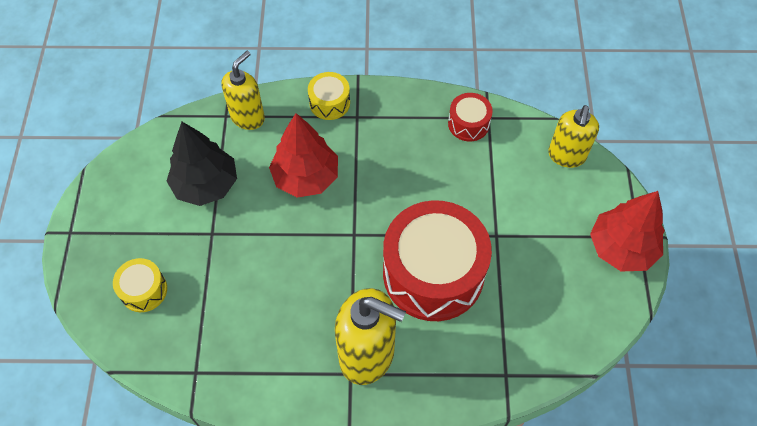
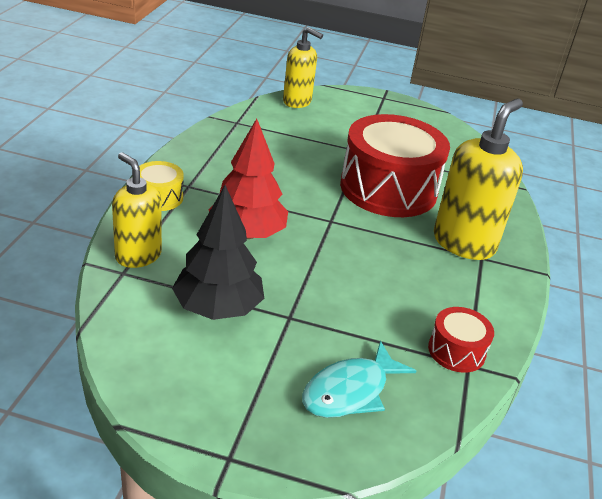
camera: 80 degrees left, 25 degrees down
yellow drum [113,258,167,312] -> turquoise fish [302,341,416,418]
red drum [448,93,493,141] -> red drum moved to [428,307,494,373]
red tree [590,191,665,271] -> none

